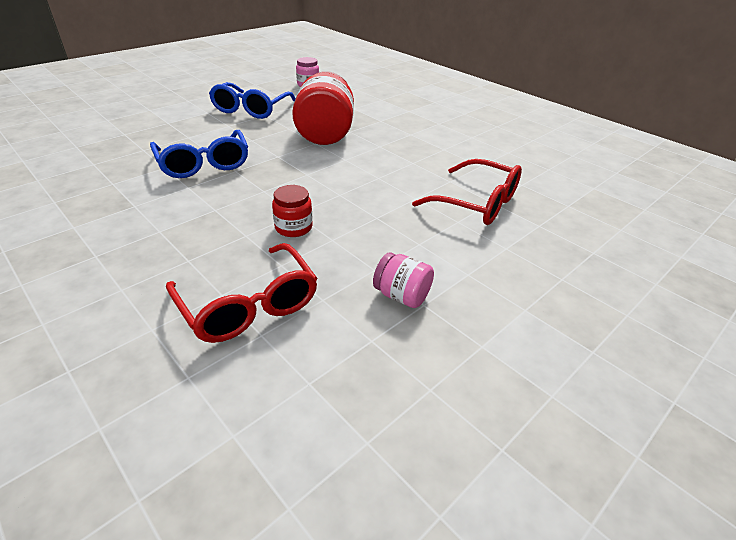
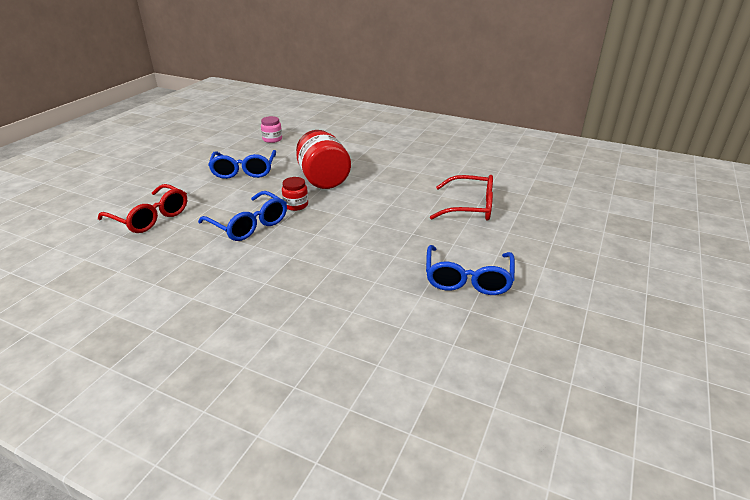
camera: 20 degrees left, 5 degrees down
red glasses [166,243,318,343] -> red glasses moved to [98,184,187,233]
red jar [272,185,313,237] -> red jar moved to [282,177,308,211]
pink jar [373,252,434,308] -> blue glasses [426,245,515,295]

